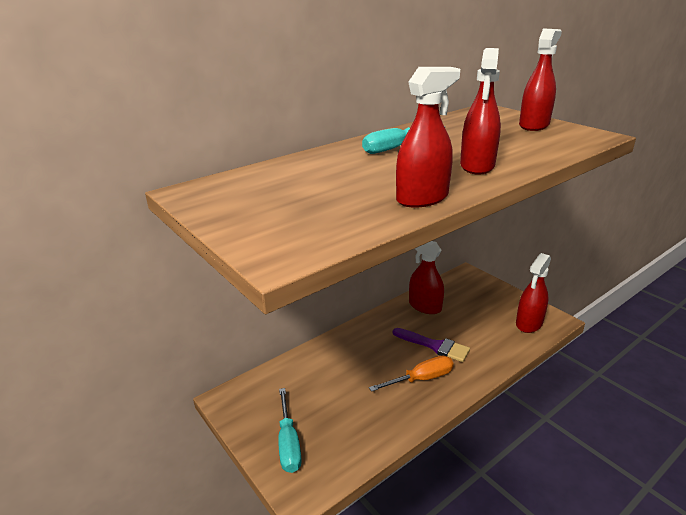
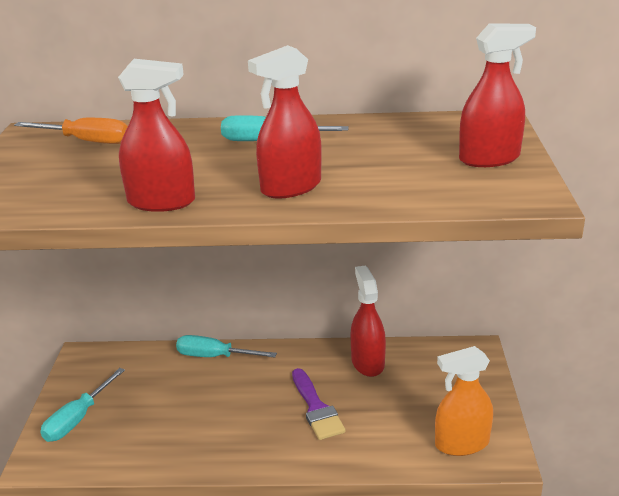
camera: 40 degrees right, 0 degrees up
orange screwdriver [369,356,453,392] -> orange screwdriver moved to [14,118,128,144]
red spray bottle [516,253,551,333] -> orange spray bottle [435,346,493,456]
none -> turquoise screwdriver [176,335,277,358]

